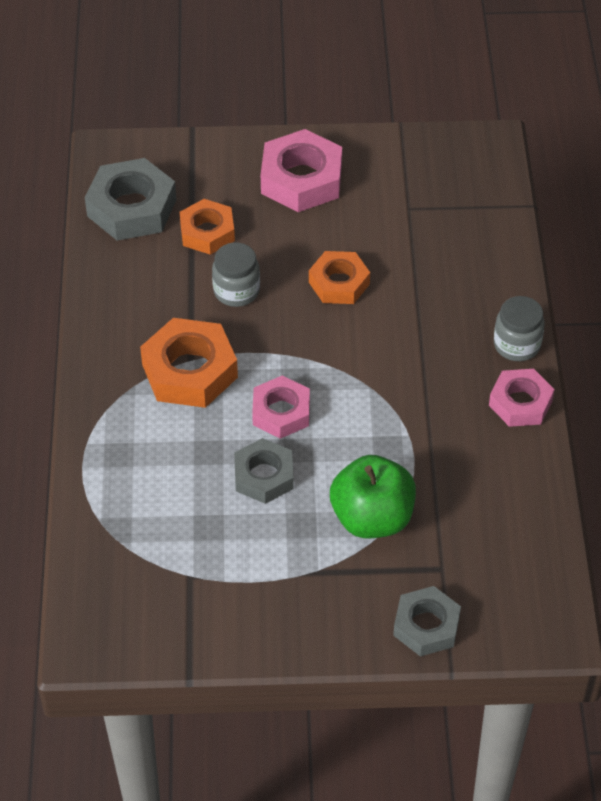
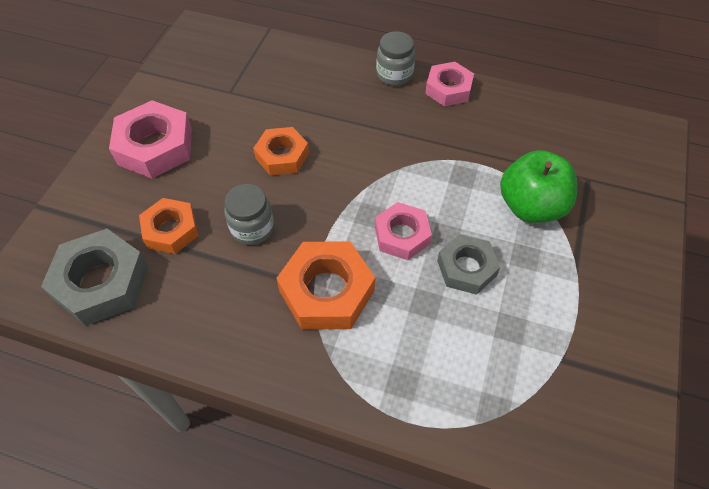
camera: 70 degrees left, 5 degrees up
grey nut [393,586,461,657] -> none

